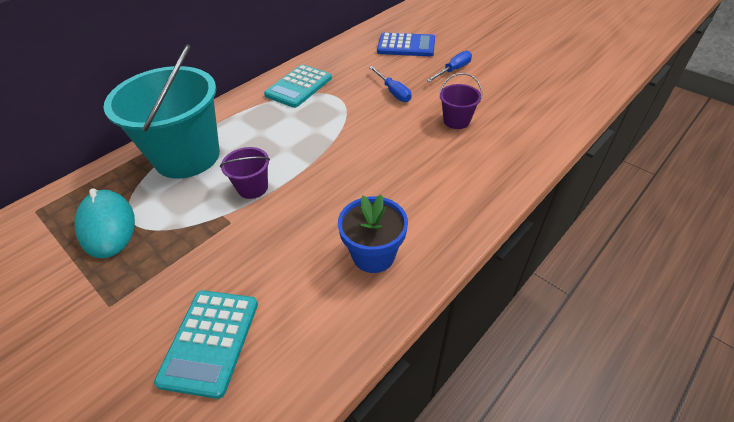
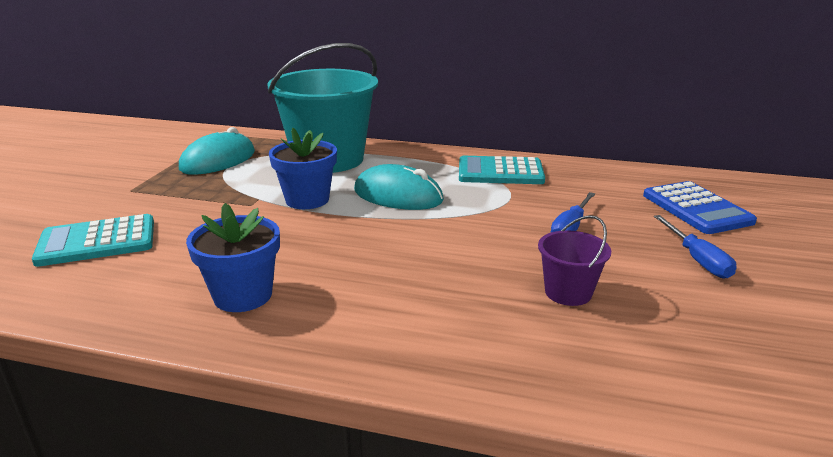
camera: 60 degrees right, 20 degrees down
purple bucket [220,147,270,199] -> blue flower pot [269,128,337,209]
blue screwdriver [426,51,472,82] -> blue screwdriver turned 60 degrees clockwise [654,215,737,279]
none -> turquoise mouse [354,164,444,210]

